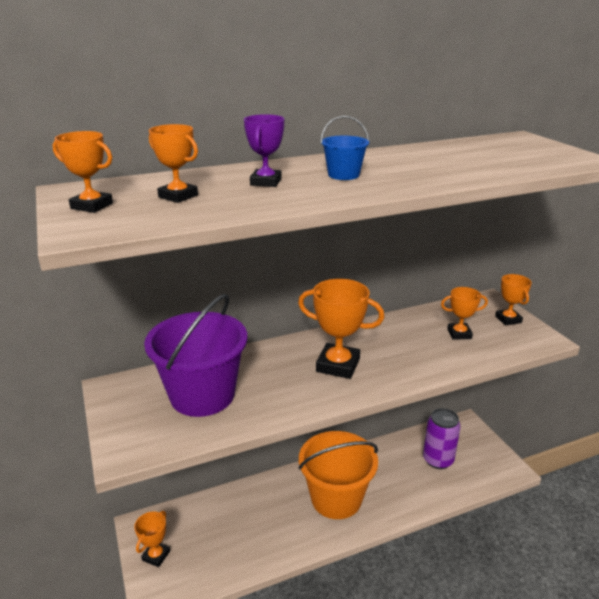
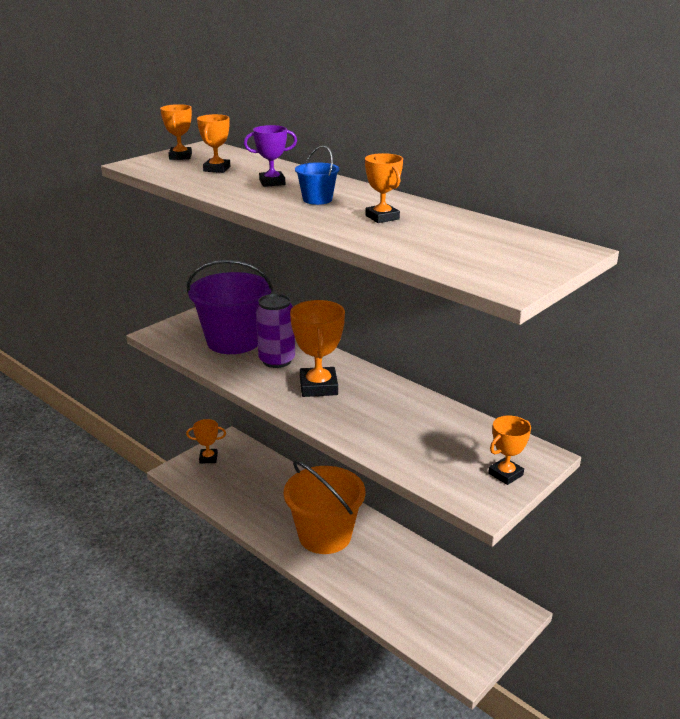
camera: 65 degrees right, 0 degrees up
purple can [423,408,461,469] -> purple can moved to [256,294,295,368]
orange trophy [441,287,488,340] -> orange trophy moved to [365,153,403,223]

